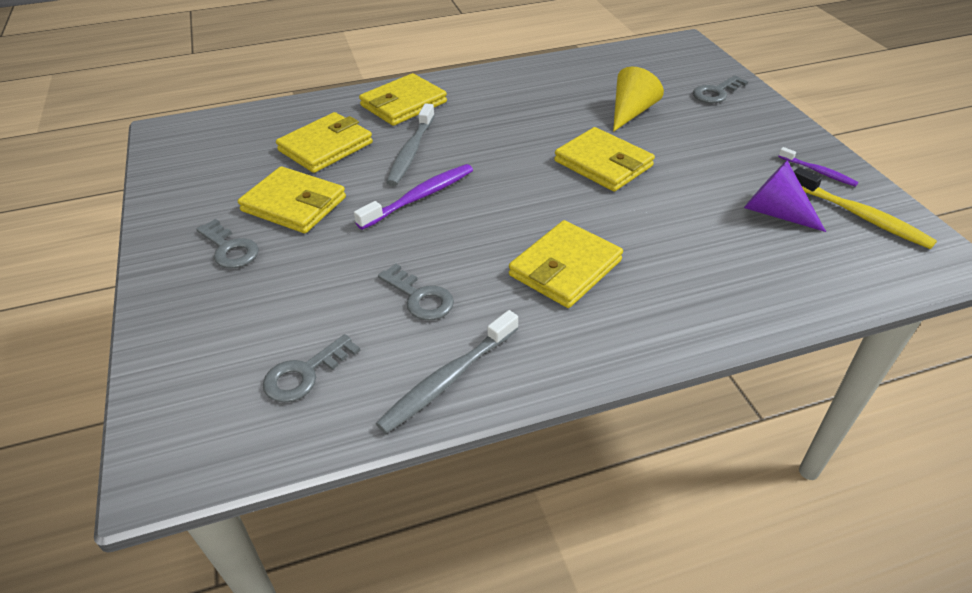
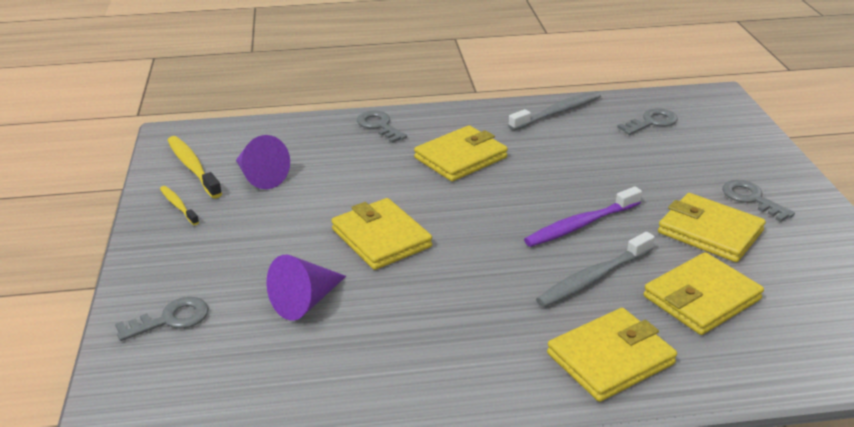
camera: 170 degrees left, 10 degrees down
grey key [378,264,454,320] -> grey key moved to [357,111,407,143]
grey toothbrush [386,103,435,186] -> grey toothbrush turned 150 degrees counterclockwise [536,232,655,307]
yellow cone [613,67,664,132] -> purple cone [266,255,346,320]
purple toothbrush [778,147,859,187] -> yellow toothbrush [160,186,199,225]

